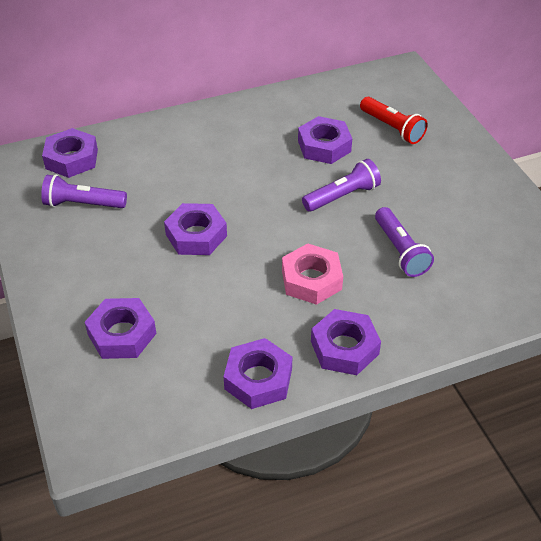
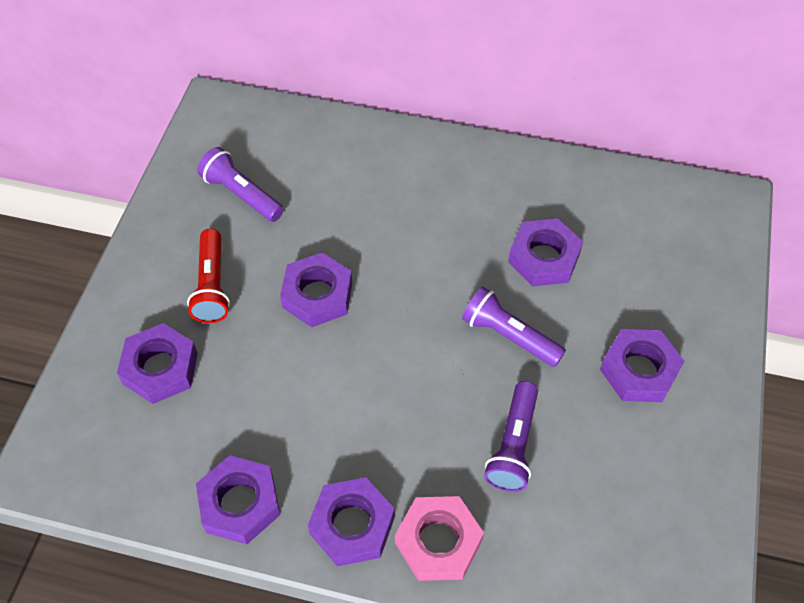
camera: 35 degrees right, 10 degrees up
purple nut [42,128,98,178] -> purple nut moved to [600,329,684,402]
pink nut [282,243,343,305] -> pink nut moved to [395,496,484,581]
purple flashlight [302,159,381,212] -> purple flashlight turned 150 degrees counterclockwise [462,287,566,367]
red flashlight [360,97,428,144] -> red flashlight moved to [187,229,230,323]

